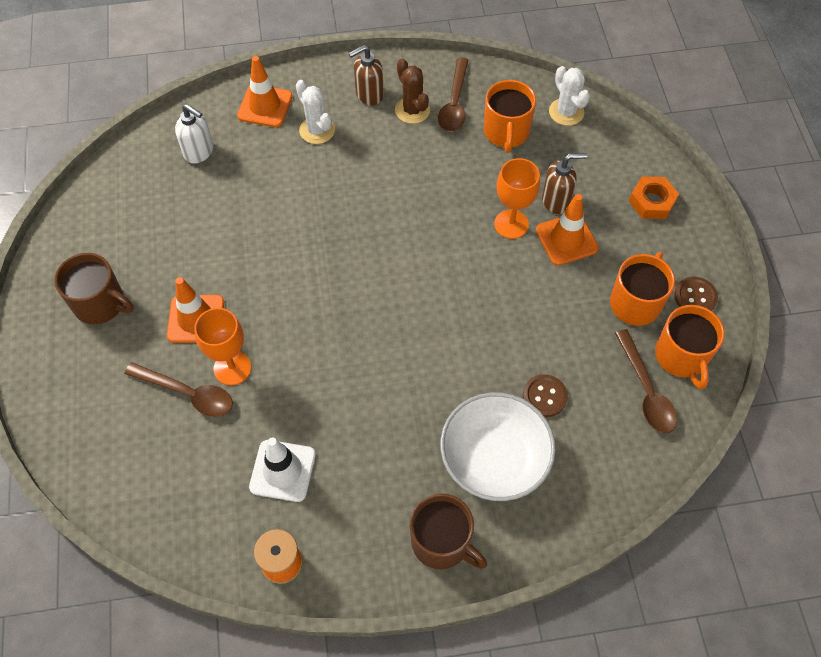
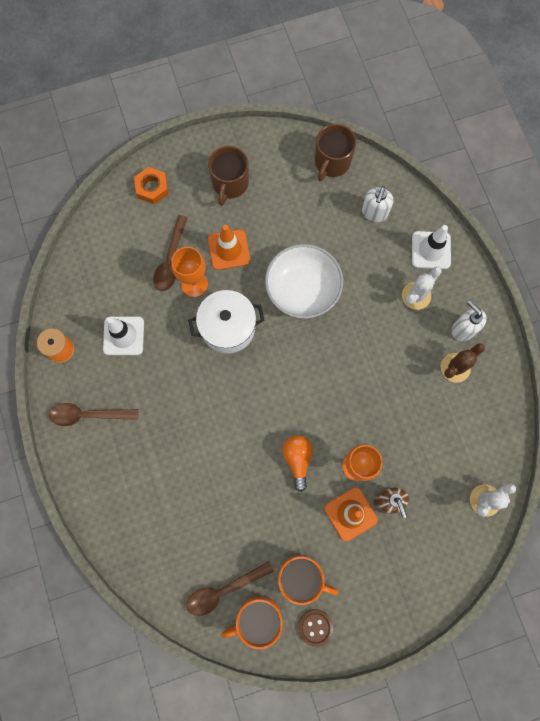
camera: 80 degrees right, 15 degrees up
orange traffic cone [237,56,293,127] -> white traffic cone [412,225,451,269]
brown soap dispenser [349,45,384,106] -> white soap dispenser [451,300,487,341]
brown mug [410,493,487,569] -> brown mug moved to [315,124,356,181]
brown spoon [438,57,468,132] -> brown spoon moved to [49,403,138,426]
white bowl [440,392,556,501] -> white bowl moved to [265,244,343,319]
orange mug [484,80,536,153] -> none
brown button [523,374,568,417] -> none
orange nut [629,177,679,219] -> orange nut moved to [134,167,169,204]
none -> white pot [188,290,265,354]
none -> orange light bulb [282,435,313,492]

